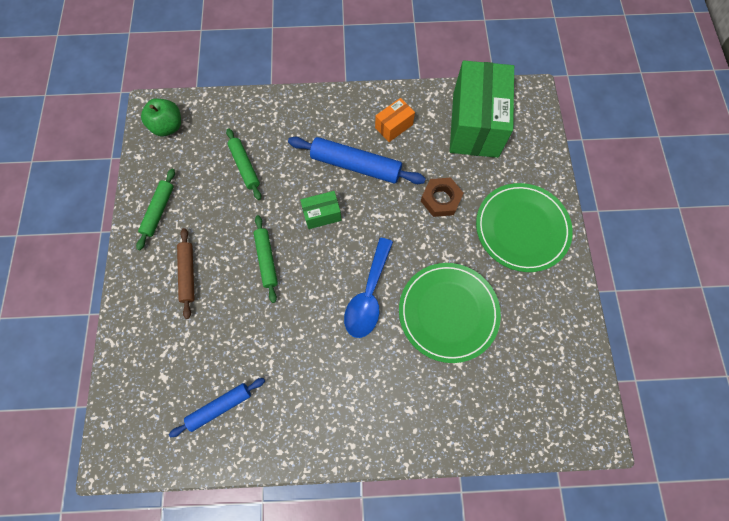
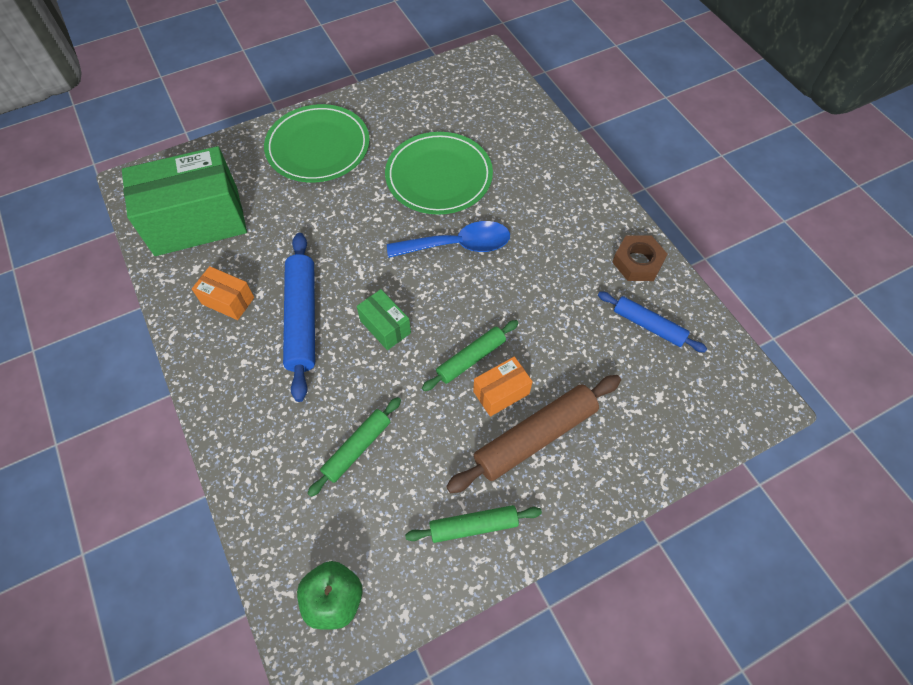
camera: 115 degrees left, 10 degrees down
brown rolling pin [177,228,195,319] -> brown rolling pin [446,375,621,493], size x1.63
brown nut [421,178,464,217] -> brown nut moved to [612,235,668,281]
none -> orange box [473,356,533,417]

